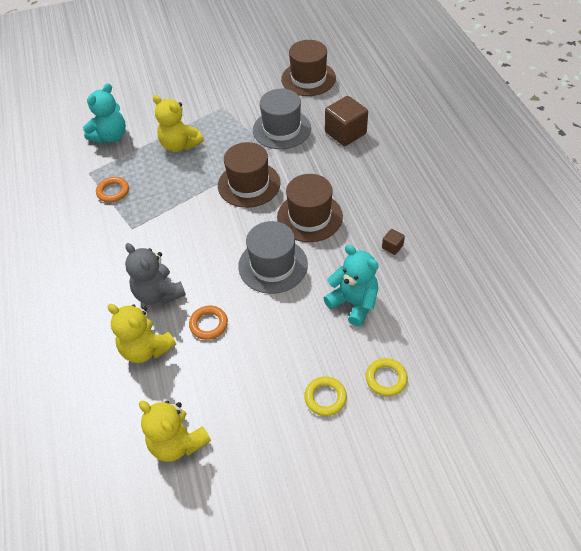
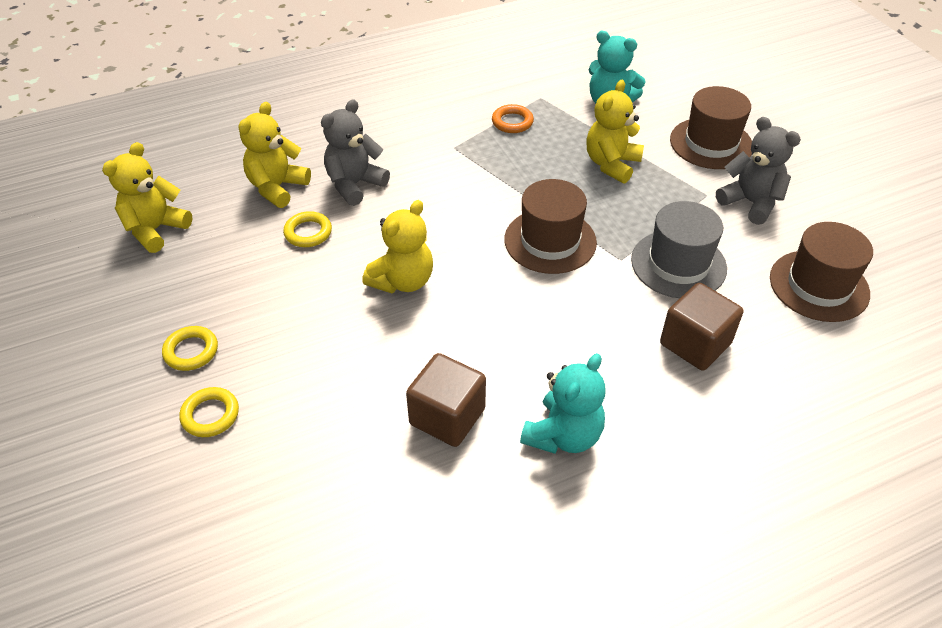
camera: 80 degrees right, 5 degrees down
orange ring [189,306,228,340] -> yellow ring [283,211,332,247]
grey hat [238,221,308,294] -> yellow teddy bear [362,200,433,293]
brown hat [277,174,343,242] -> brown hat moved to [670,86,752,169]
turquoise teddy bear [324,245,379,326] -> turquoise teddy bear moved to [520,353,606,454]
brown cube [382,229,405,255] -> brown cube [406,353,486,447], size x2.20
none -> grey teddy bear [716,117,801,225]

